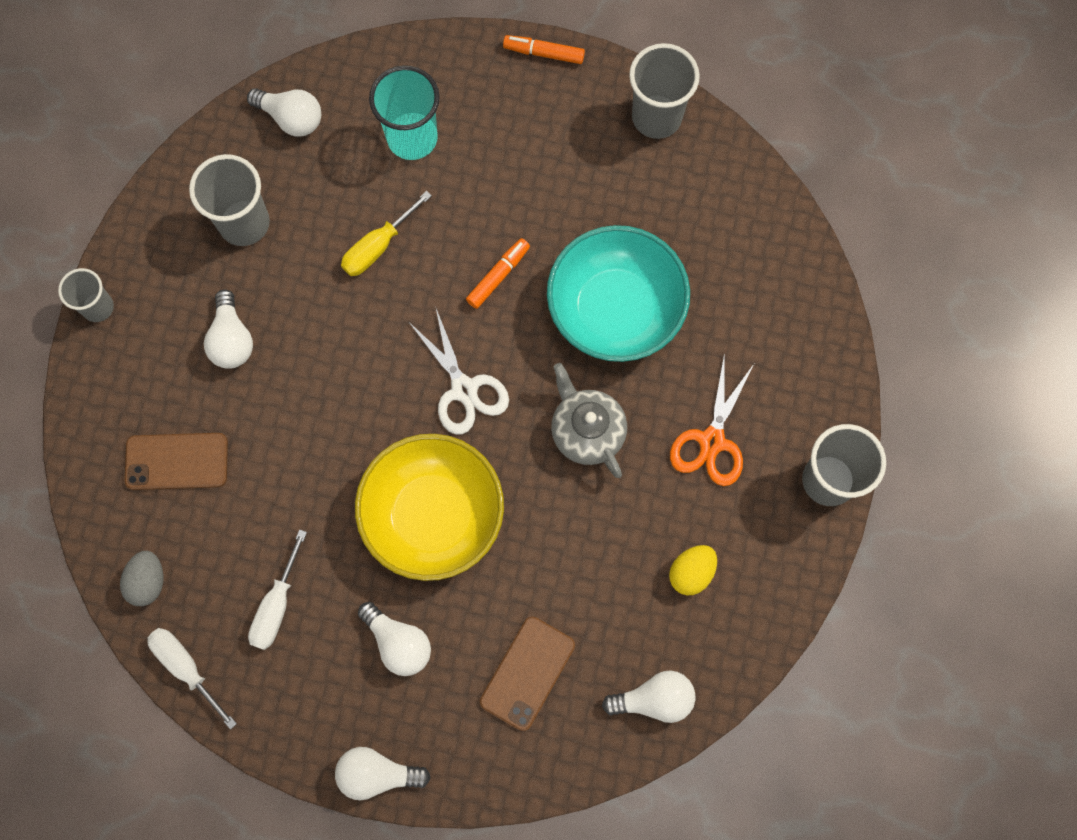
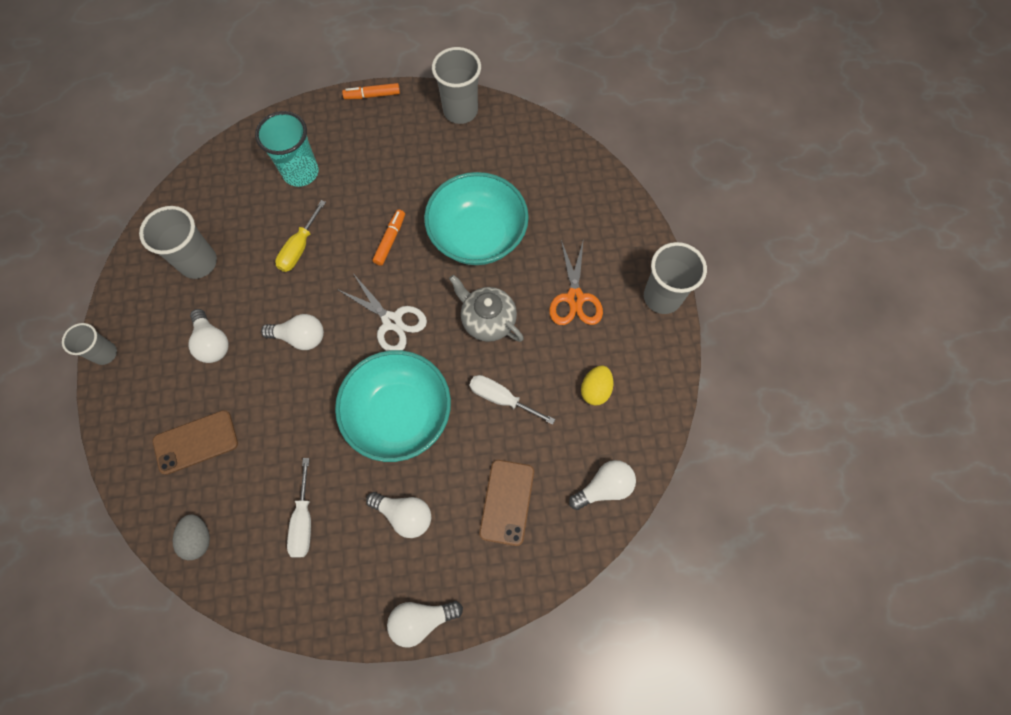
camera: 20 degrees left, 5 degrees down
white screwdriver [147,628,237,730] -> white screwdriver moved to [469,375,555,425]
white light bulb [247,88,321,136] -> white light bulb moved to [261,314,324,350]
yellow bowl [355,434,504,581] -> turquoise bowl [335,350,451,462]

